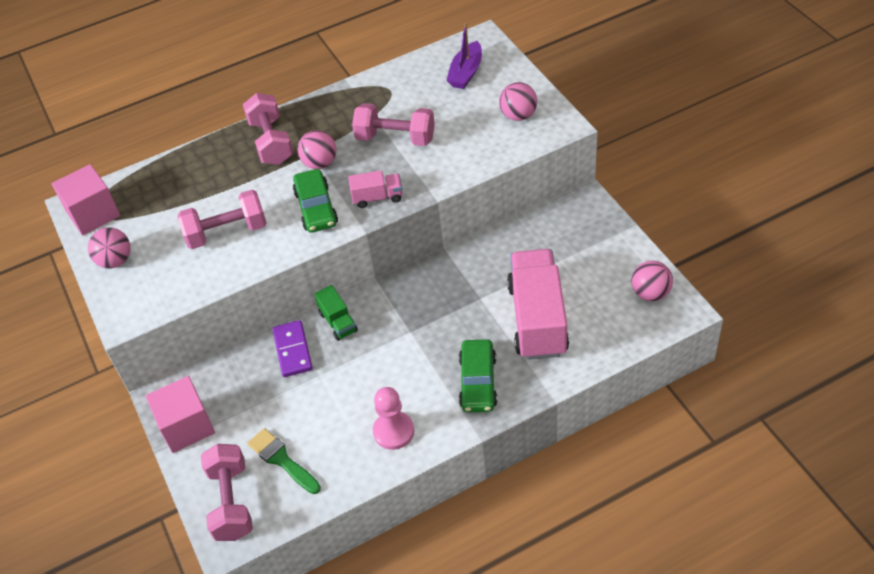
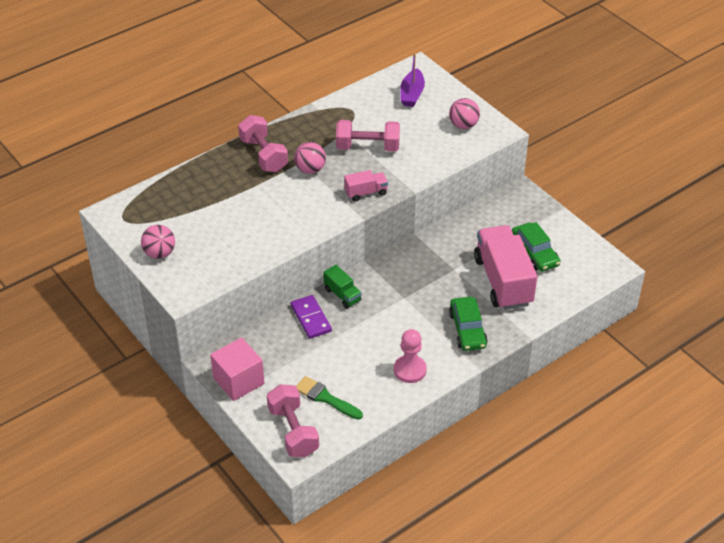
camera: 15 degrees left, 5 degrees down
pink cube [52,164,120,236] -> none
pink dumbbell [178,190,267,249] -> none
green car [293,169,338,233] -> green car moved to [512,222,561,272]
pink ball [631,261,673,301] -> none

